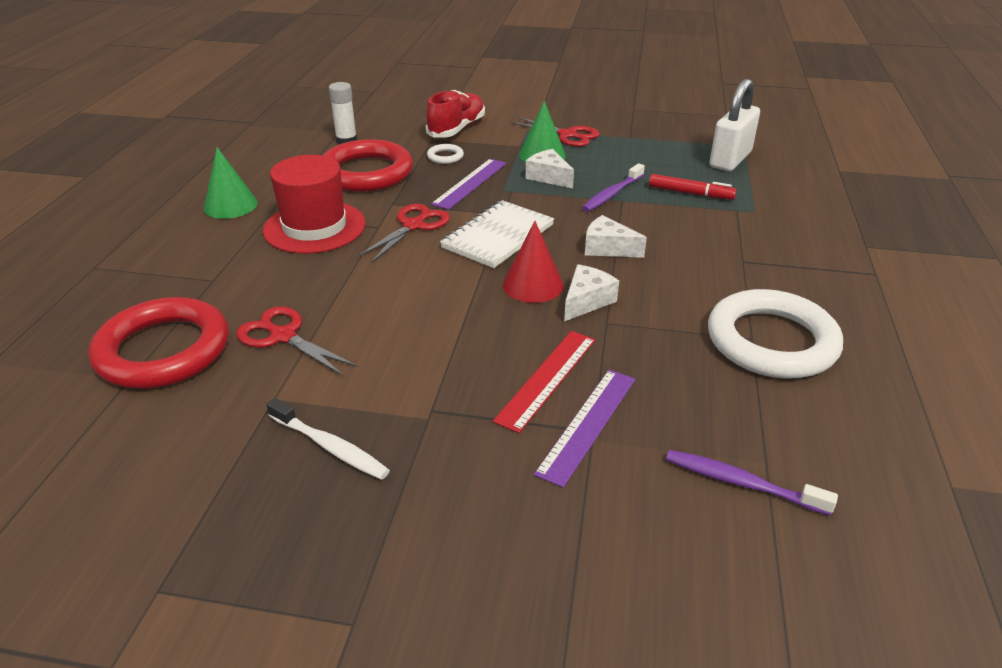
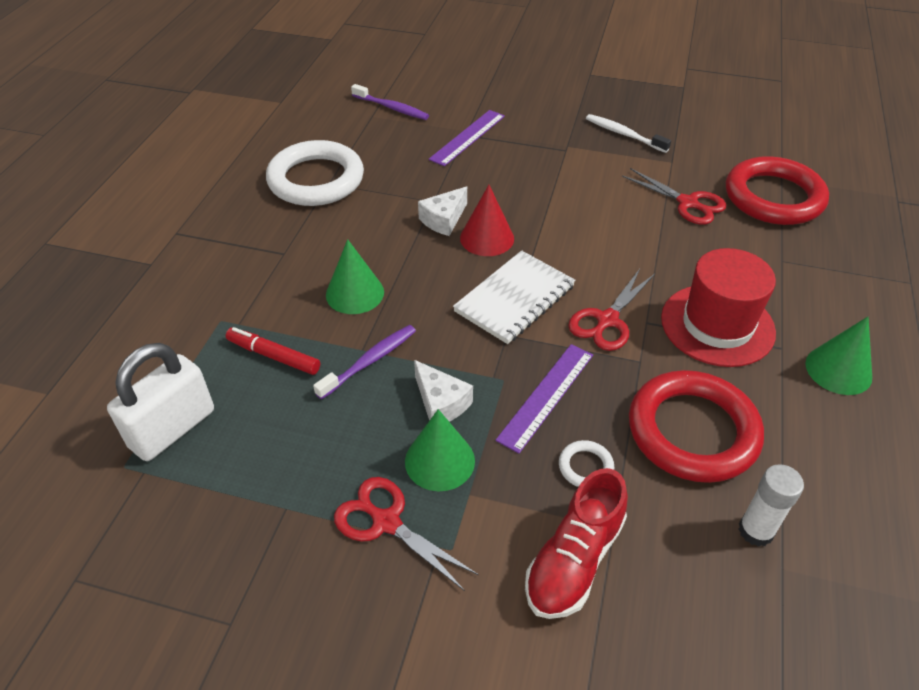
camera: 175 degrees left, 10 degrees up
red ruler [493,331,595,433] -> none
white cheese [585,215,647,258] -> none
none -> green cone [326,239,384,314]

